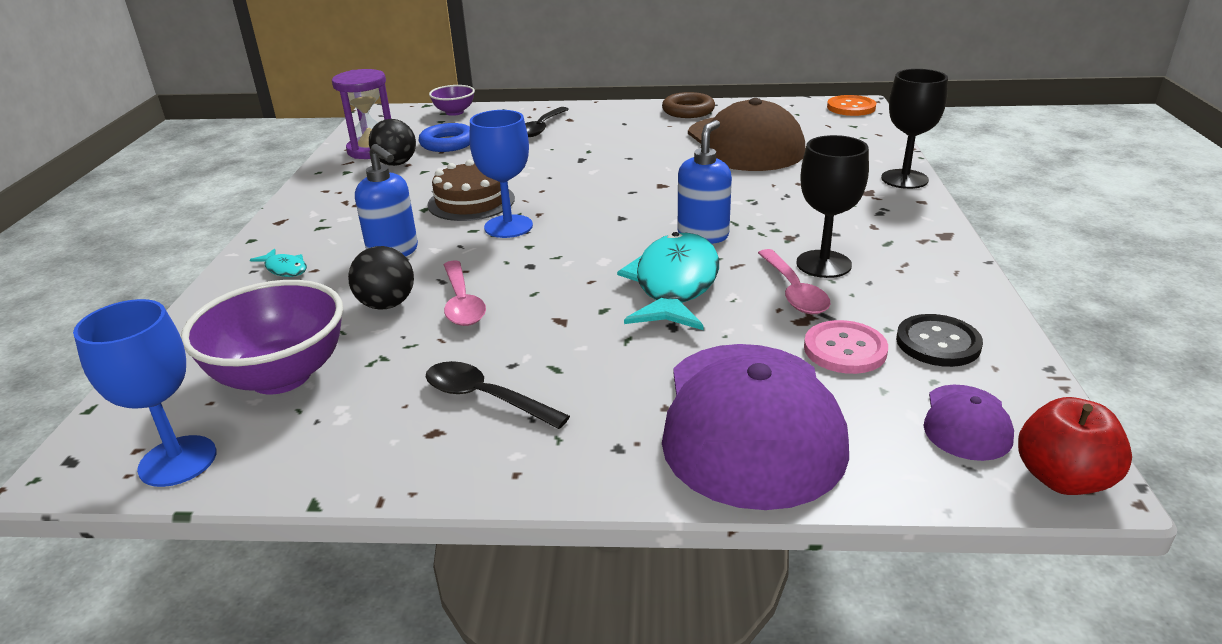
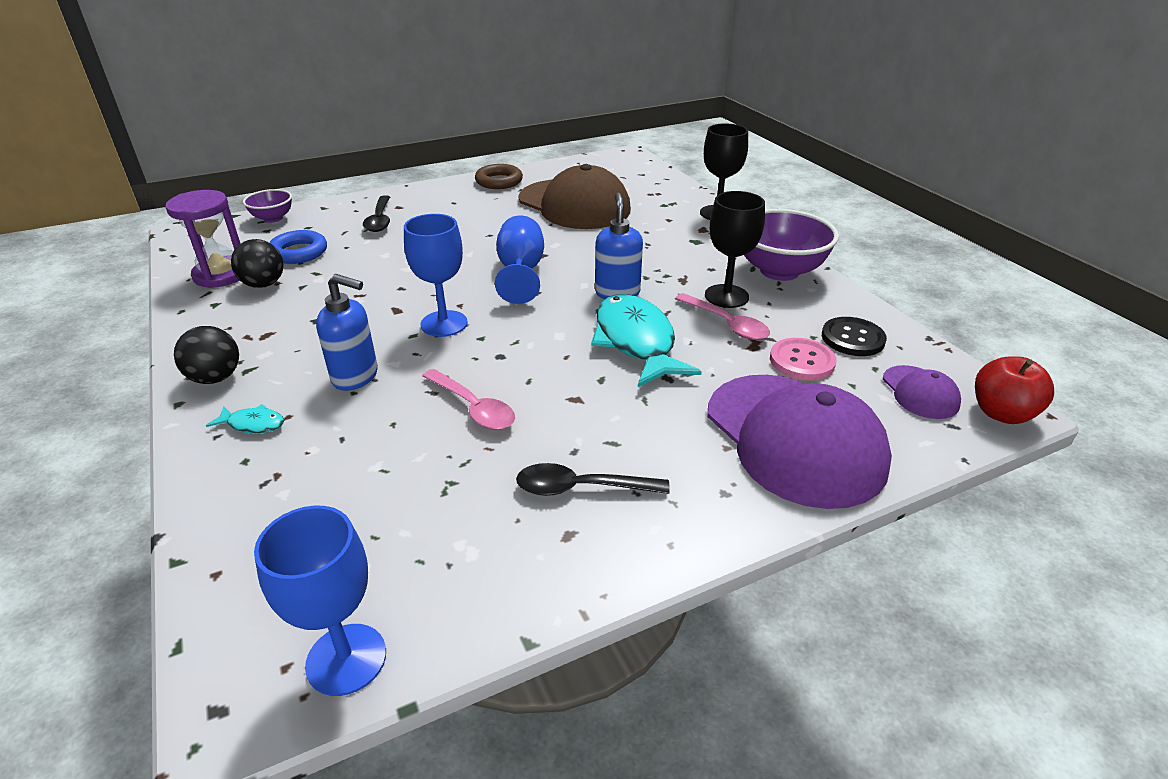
camera: 30 degrees left, 5 degrees up
purple bowl [181,280,343,394] -> purple bowl moved to [744,209,839,281]
black ball [348,246,414,310] -> black ball moved to [174,326,239,384]
brown cake [427,160,515,221] -> none
orange button [827,95,876,116] -> none
none -> blue goblet [495,215,544,304]

